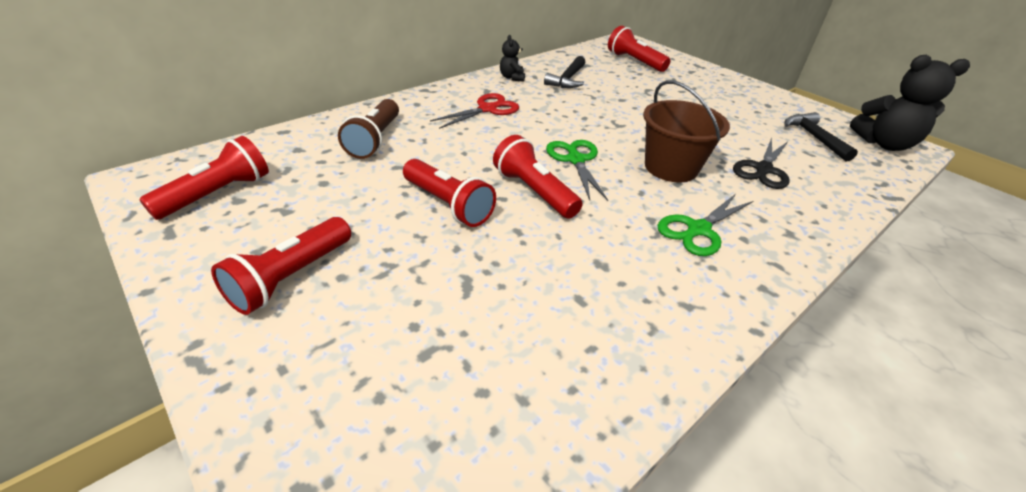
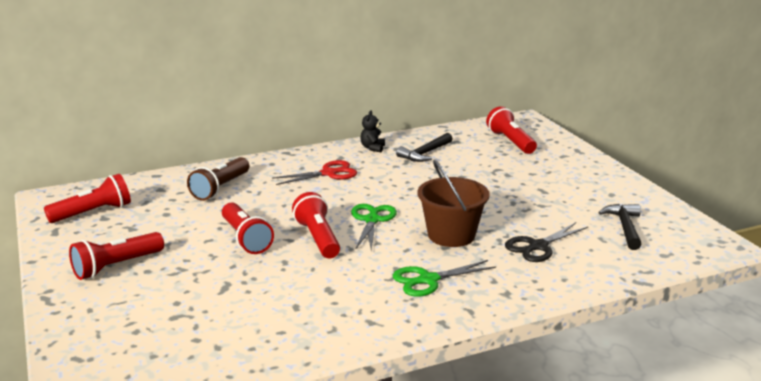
camera: 20 degrees right, 15 degrees down
black teddy bear [850,55,970,151] -> none

